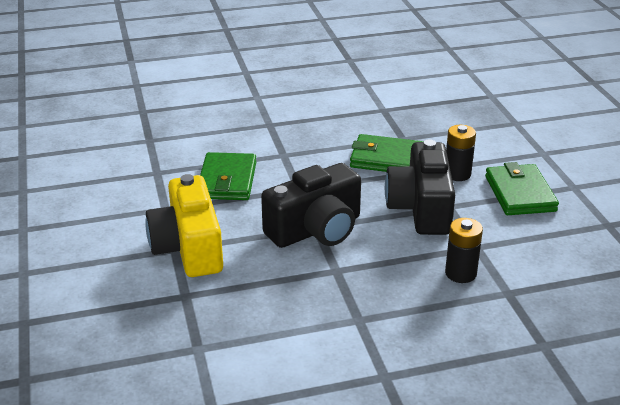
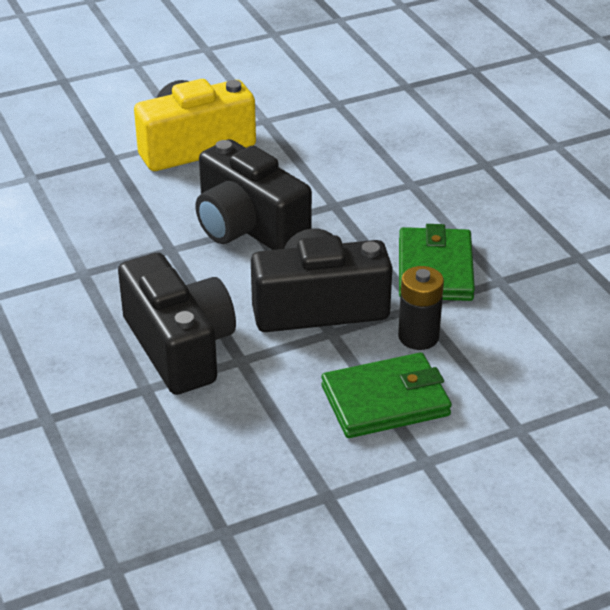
camera: 80 degrees right, 5 degrees up
green wallet [200,152,256,200] -> none
black battery [445,218,483,283] -> black camera [118,253,236,395]

